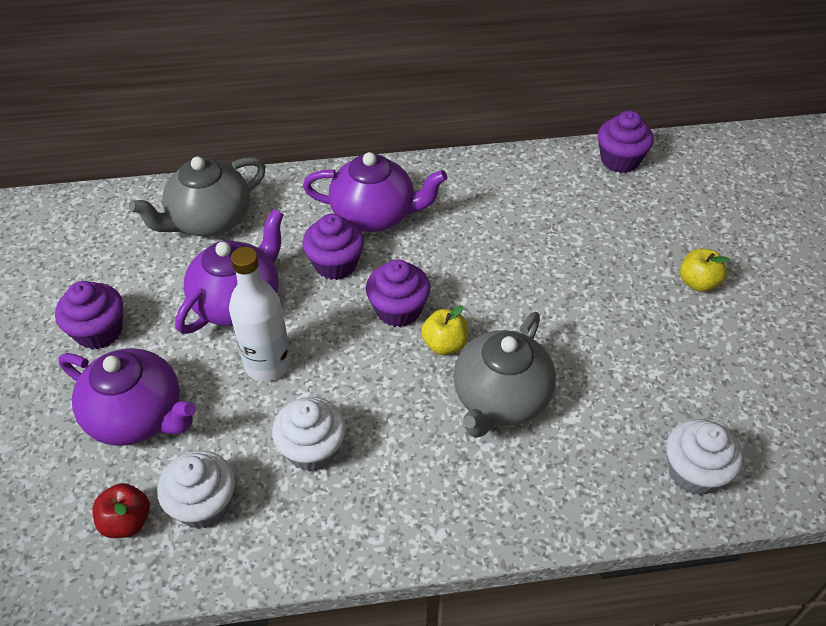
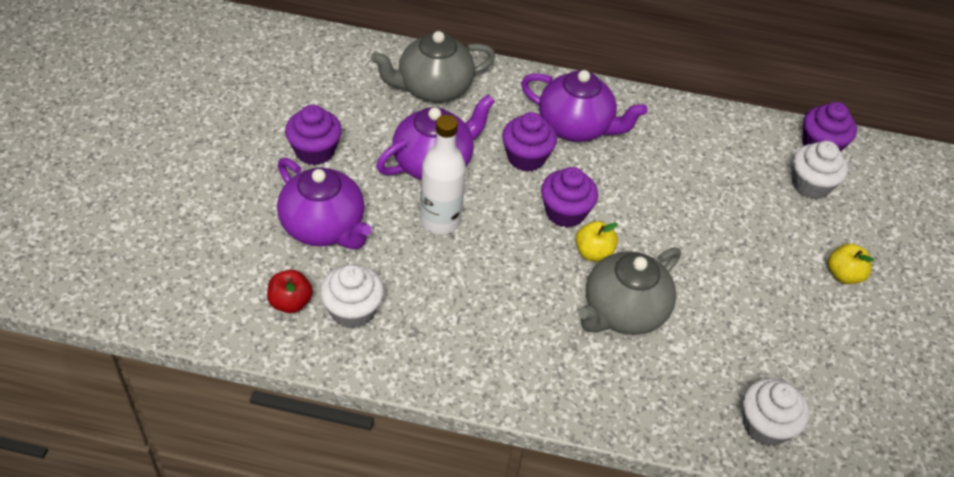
camera: 15 degrees right, 0 degrees up
white cupcake [272,397,346,472] -> white cupcake moved to [792,141,848,199]

